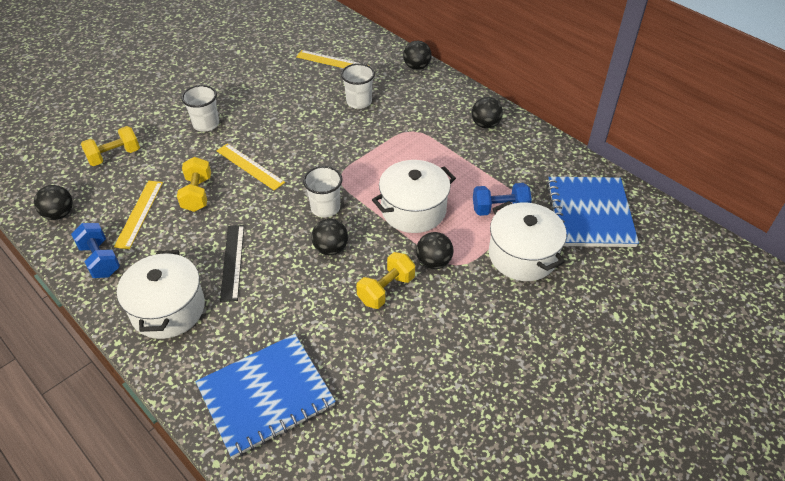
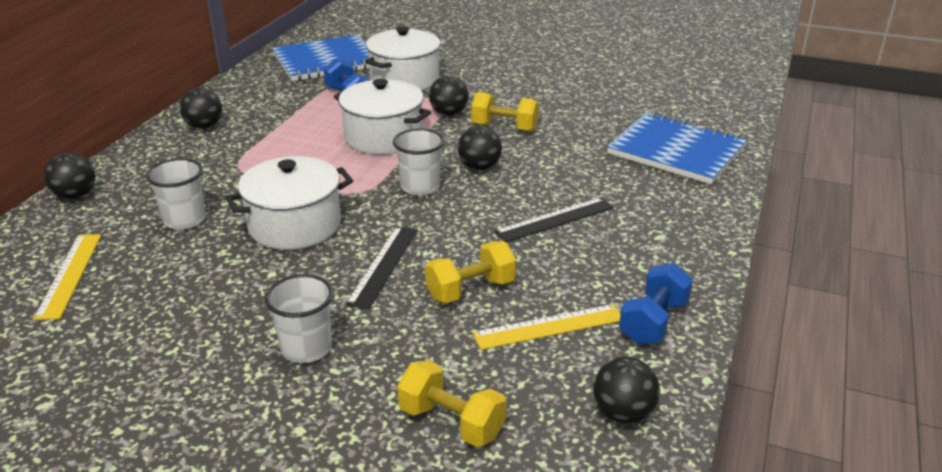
camera: 115 degrees left, 15 degrees down
white pot [117,250,205,339] -> white pot moved to [225,156,353,250]
yellow ruler [216,143,285,190] -> black ruler [346,226,417,309]

